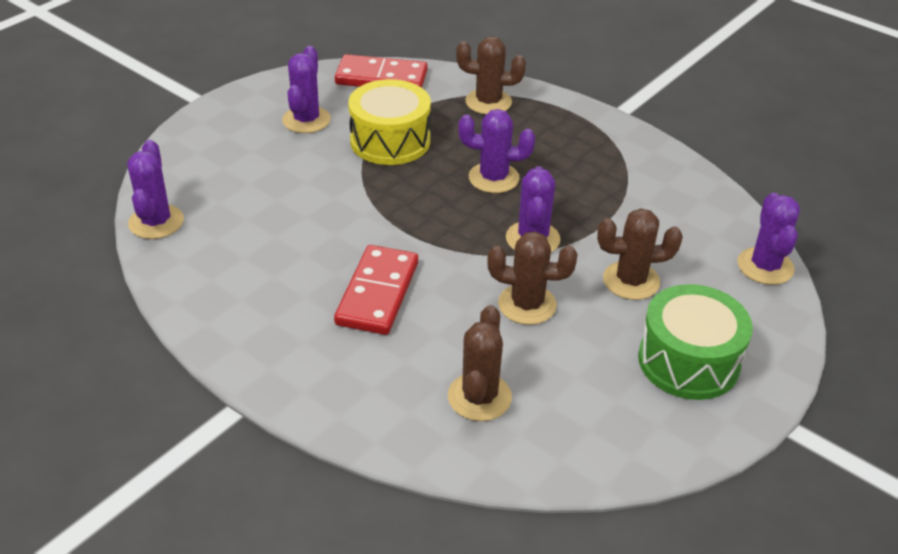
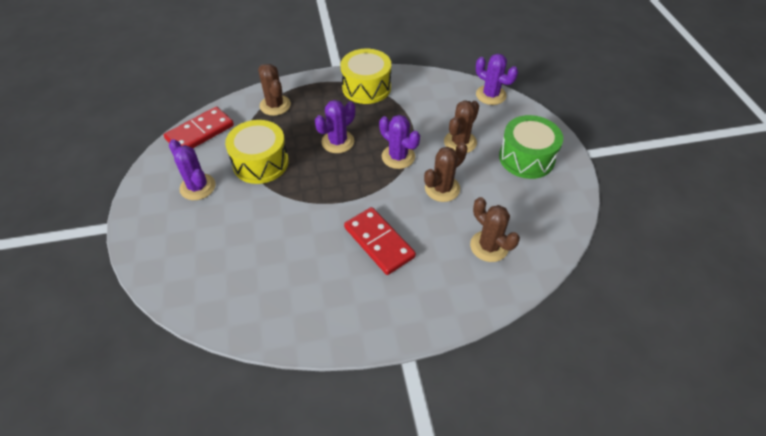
camera: 50 degrees left, 10 degrees up
purple cactus [127,140,184,239] -> none
brown cactus [456,36,526,115] -> brown cactus turned 75 degrees counterclockwise [258,64,291,116]
none -> yellow drum [341,49,391,104]

